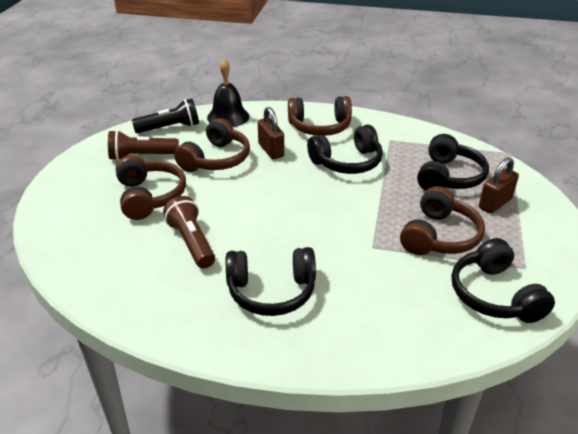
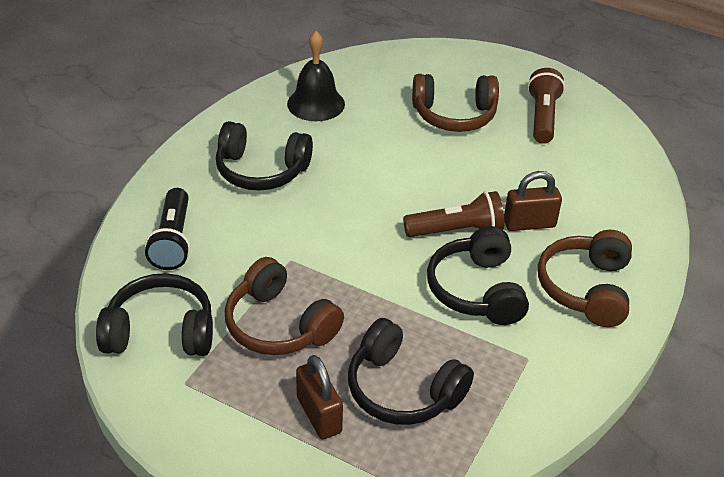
camera: 105 degrees right, 5 degrees up
black flashlight [132,98,199,133] -> black flashlight moved to [145,188,190,270]
brown flashlight [163,196,215,269] -> brown flashlight moved to [403,191,505,237]
brown headphones [174,118,250,172] -> none
black bell [207,59,249,127] -> black bell moved to [287,31,345,121]
black headphones [226,247,316,316] -> black headphones turned 90 degrees counterclockwise [216,121,313,190]

